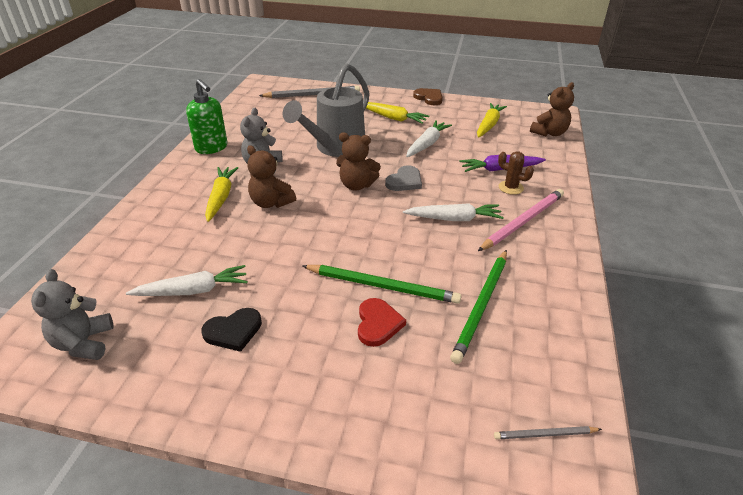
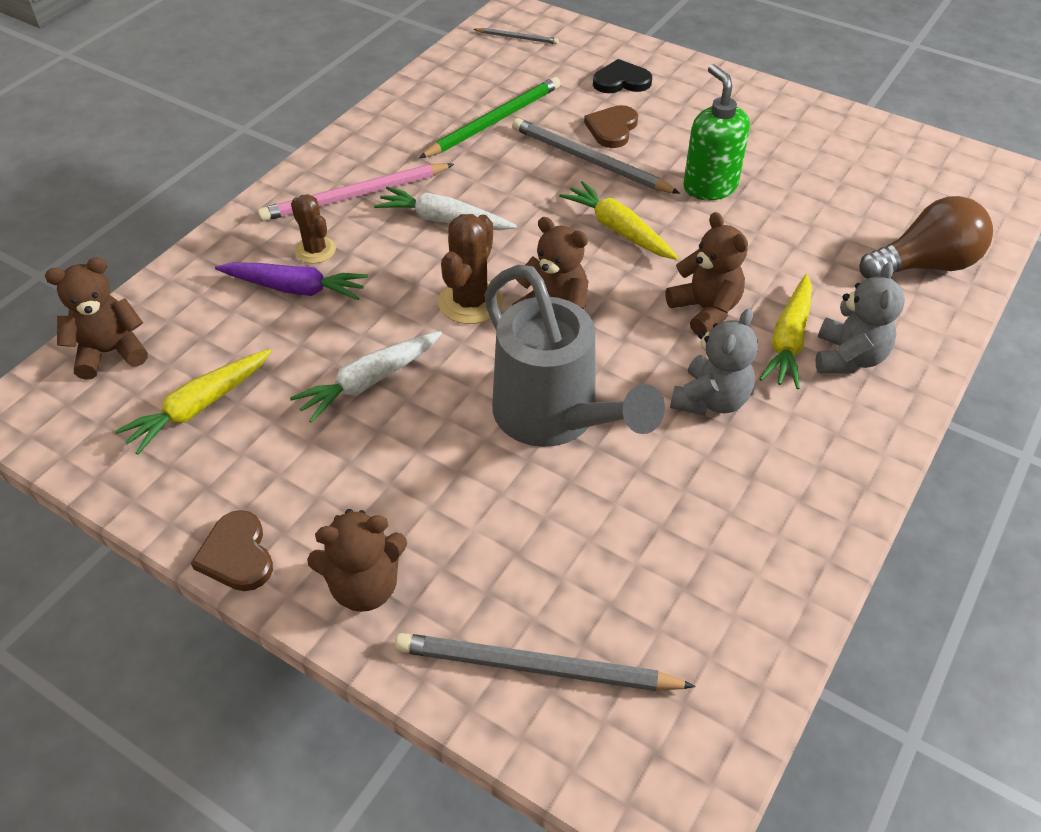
camera: 160 degrees left, 10 degrees up
grey teddy bear [31,269,113,360] -> grey teddy bear moved to [816,262,905,373]
white carrot [126,265,248,296] -> none
green soap dispenser [186,79,228,154] -> green soap dispenser moved to [683,64,750,200]
black heart [201,308,262,352] -> black heart moved to [593,59,652,93]
grey watering can [283,63,370,157] -> grey watering can turned 90 degrees clockwise [484,264,665,447]
green pencil [303,265,461,304] -> grey pencil [512,118,680,194]
red heart [358,298,406,347] -> brown heart [584,105,638,148]
yellow carrot [366,102,429,124] -> yellow carrot moved to [559,181,678,260]
grey heart [385,165,422,191] -> brown cactus [438,214,503,324]
none -> brown teddy bear [307,509,407,612]
none -> brown light bulb [859,196,993,279]

